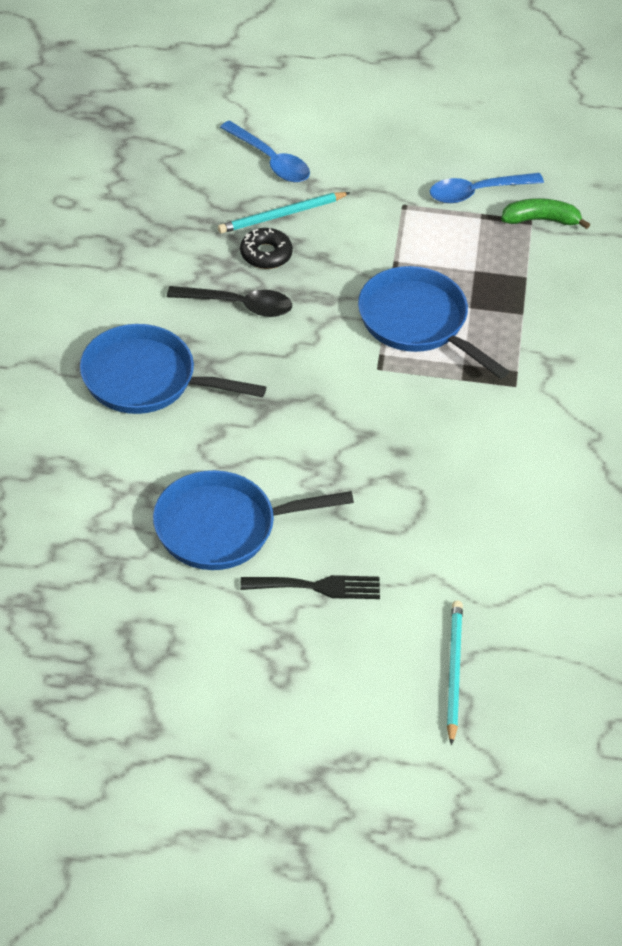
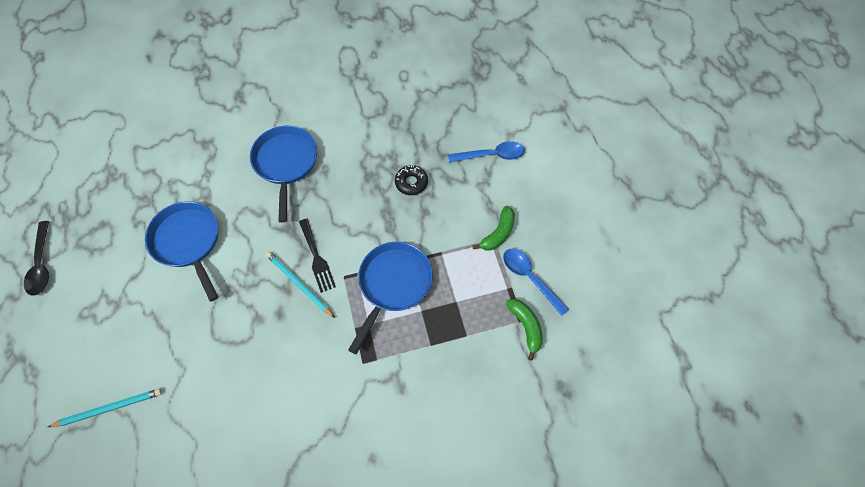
camera: 70 degrees right, 15 degrees up
black spoon [167,286,292,317] -> black spoon moved to [24,221,49,296]
turquoise pencil [218,192,350,233] -> turquoise pencil moved to [266,251,335,318]
blue spoon [220,120,310,182] -> blue spoon turned 120 degrees counterclockwise [448,141,525,163]
black fork [241,575,380,599] -> black fork moved to [299,218,336,293]
none -> green banana [472,206,515,251]

